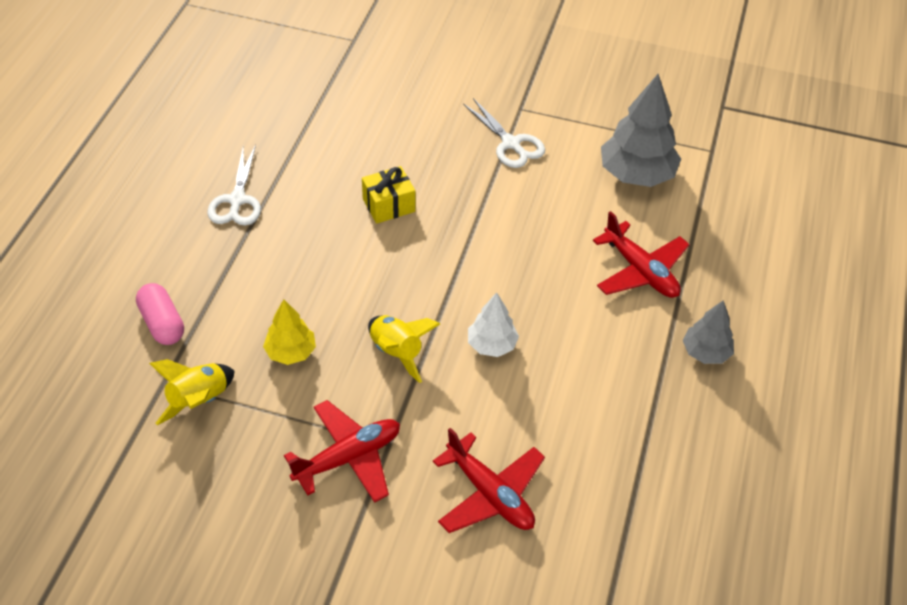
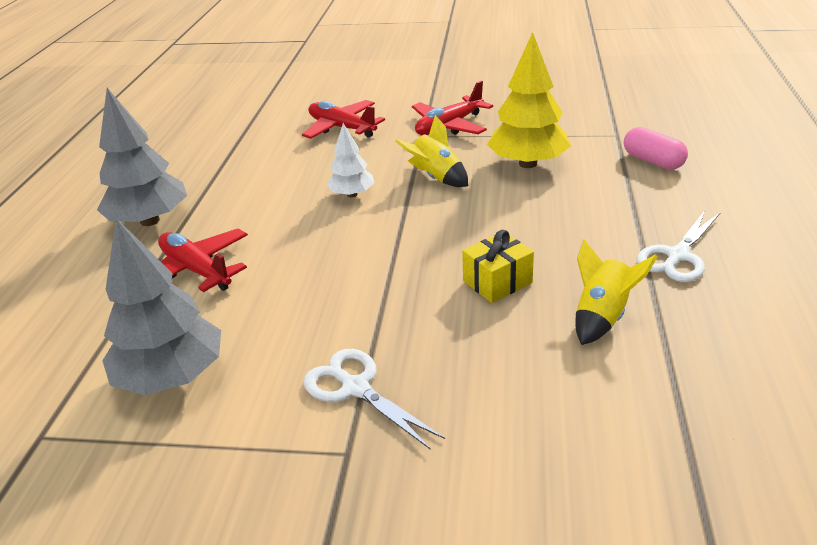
camera: 175 degrees right, 15 degrees down
yellow rocket [149,359,235,425] -> yellow rocket moved to [576,239,658,345]
white scissors [207,145,261,226] -> white scissors turned 135 degrees counterclockwise [637,211,721,282]
yellow tree [263,299,316,365] -> yellow tree [487,32,571,168], size x1.76
grey tree [683,300,734,364] -> grey tree [97,88,187,226], size x1.76

